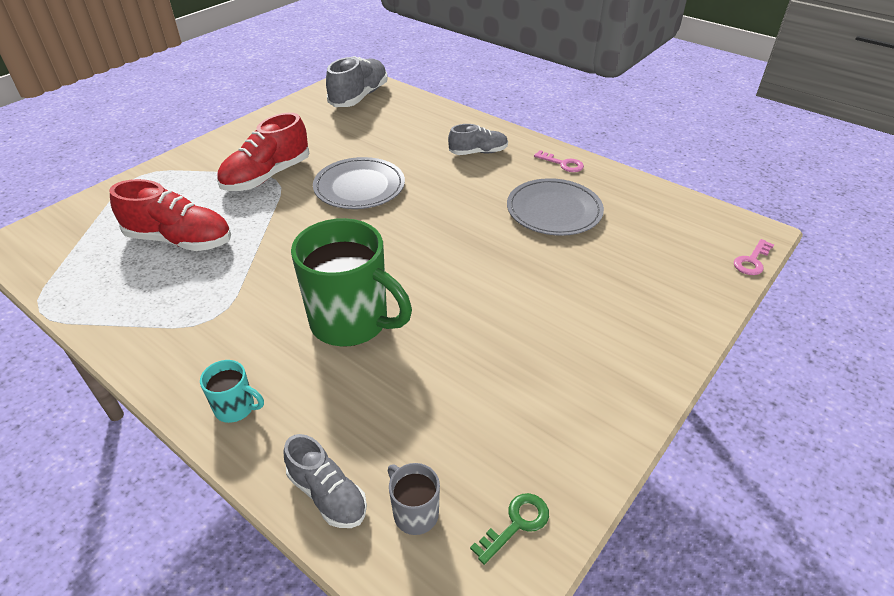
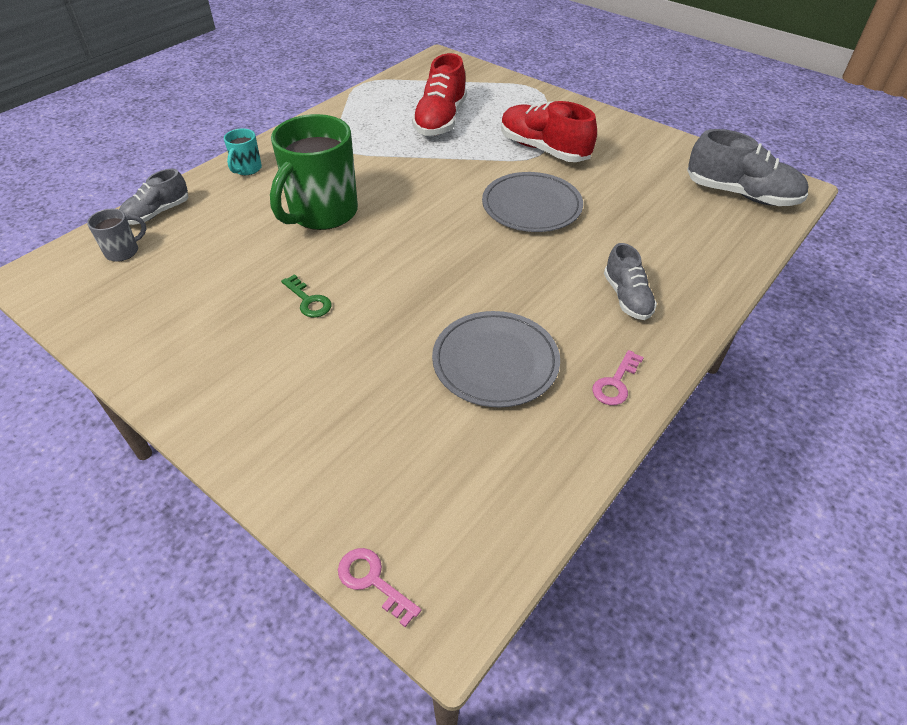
camera: 90 degrees right, 5 degrees up
green key [470,493,549,565] -> green key moved to [281,274,332,318]

